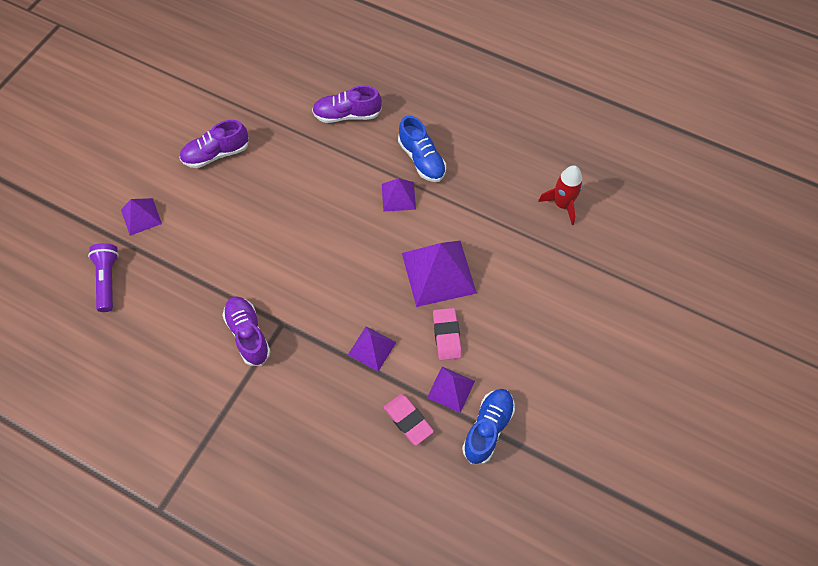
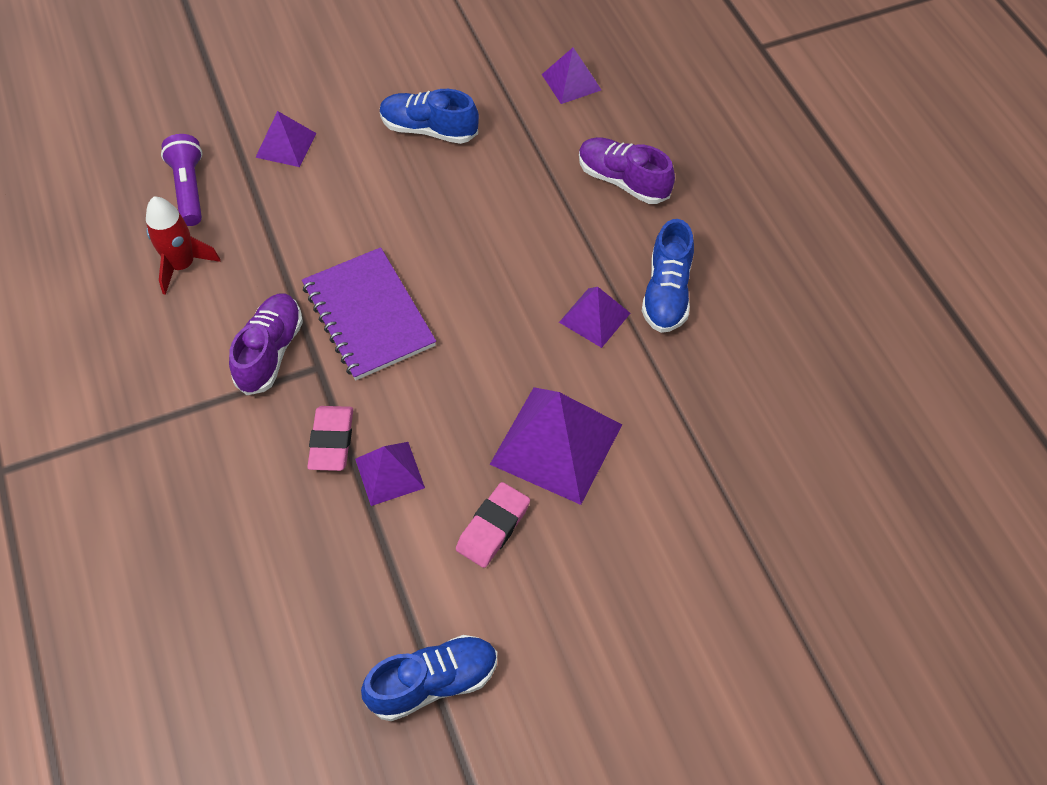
camera: 40 degrees right, 5 degrees down
purple flashlight [88,243,119,312] -> purple flashlight turned 45 degrees counterclockwise [161,134,203,226]
purple shoe [179,120,249,168] -> blue shoe [380,89,479,144]
pink eraser [384,394,434,445] -> pink eraser moved to [307,406,353,471]
purple pyramid [427,367,475,413] -> purple pyramid moved to [542,47,601,104]
red rocket [538,165,583,225] -> red rocket moved to [146,197,221,295]
none -> purple notebook [302,247,436,380]

